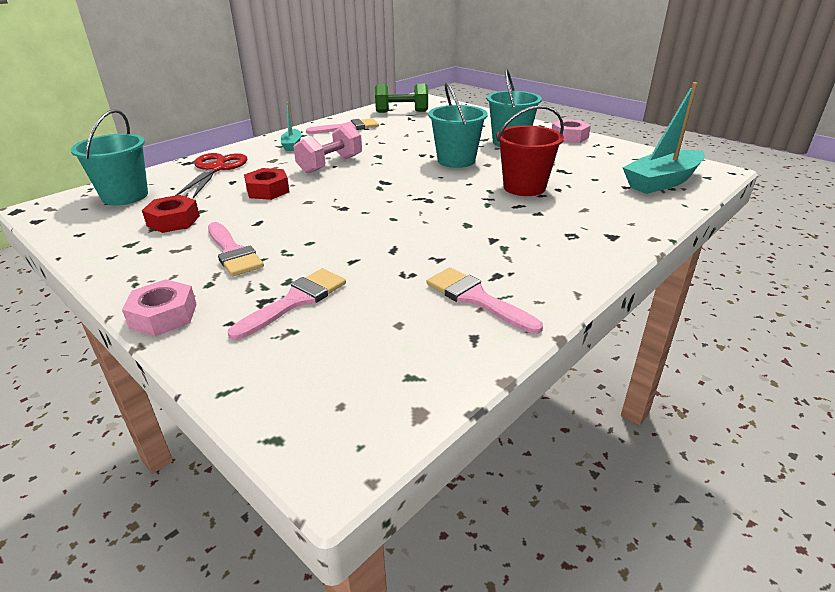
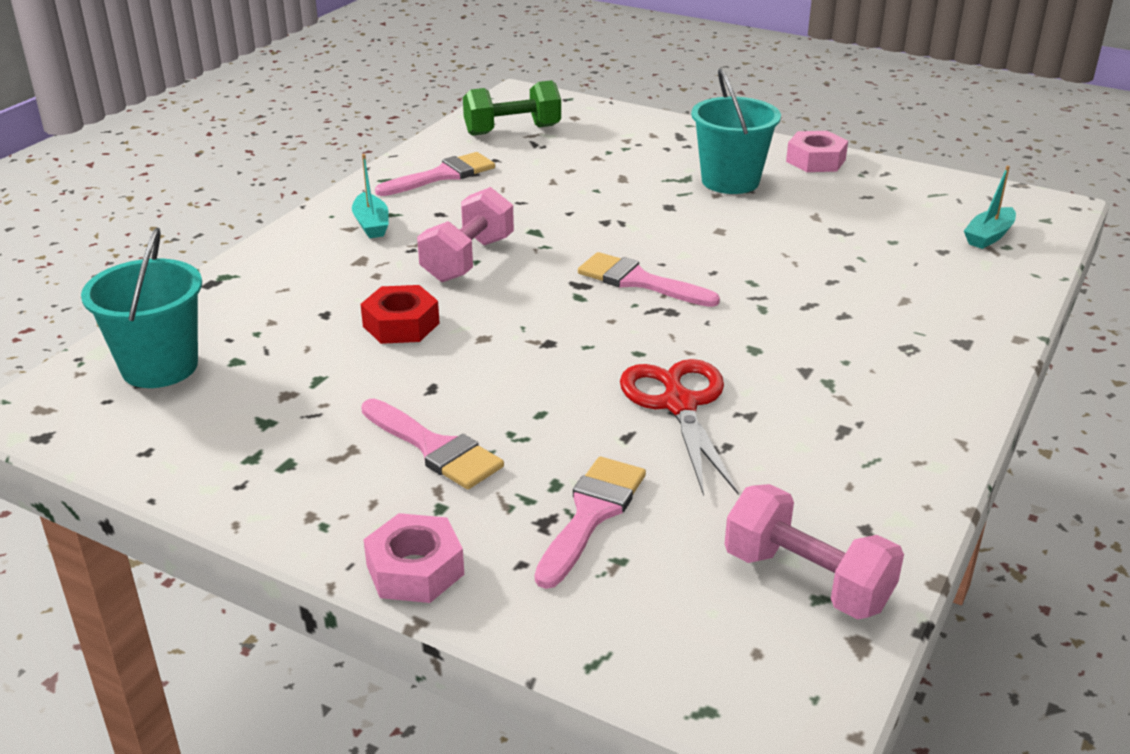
camera: 15 degrees left, 0 degrees up
red nut [142,195,200,233] -> none
red scissors [175,153,247,198] -> red scissors moved to [620,359,738,496]
pink brush [427,267,543,334] -> pink brush moved to [578,252,720,307]
turquoise bucket [428,82,488,168] -> none
red bucket [497,105,564,196] -> none
turquoise boat [622,82,705,194] -> turquoise boat [964,166,1016,249], size x0.51
none -> pink dumbbell [724,484,904,620]

